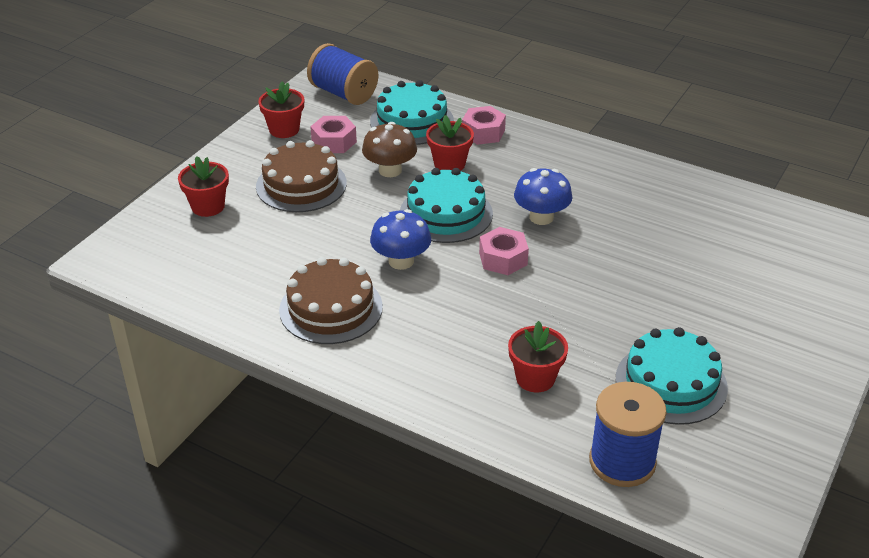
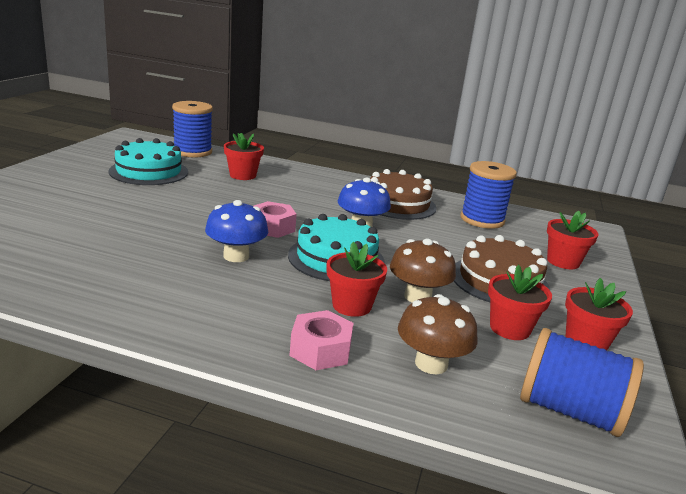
camera: 165 degrees right, 15 degrees down
pink nut [310,116,357,153] -> red flower pot [488,265,552,340]
turquoise cake [370,80,454,145] -> brown mushroom [398,294,478,374]
none -> blue spool [460,161,517,229]

